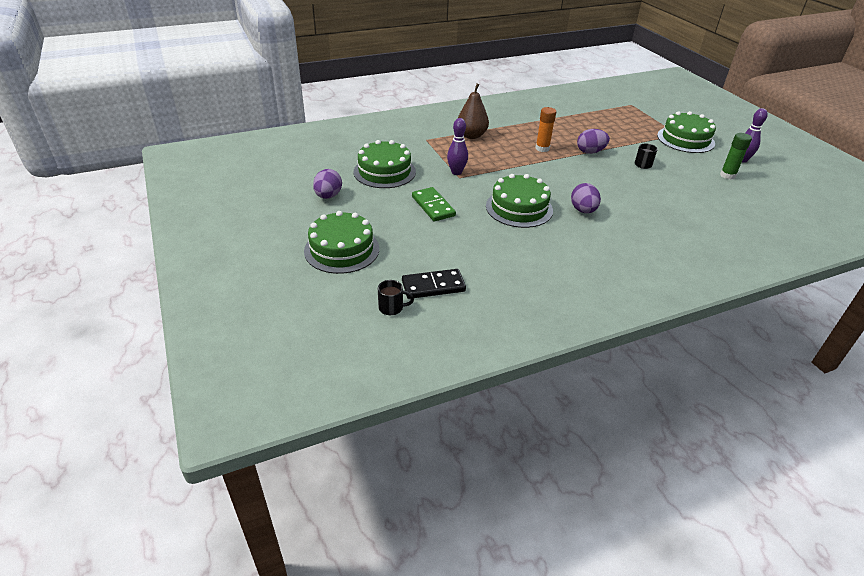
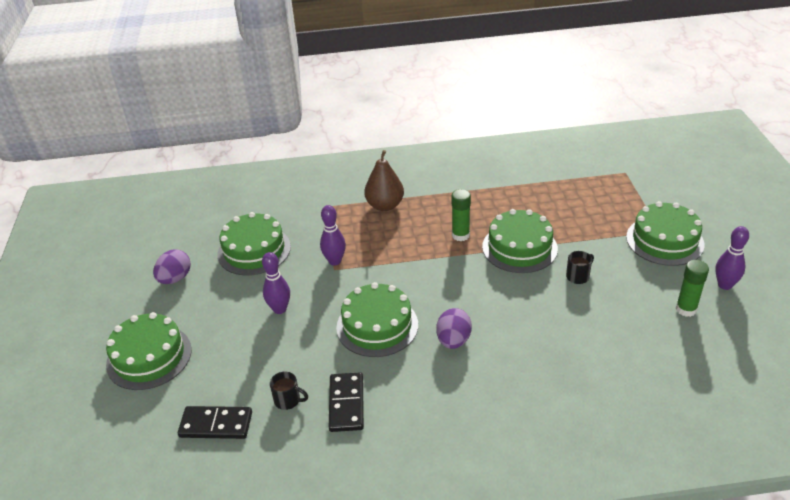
camera: 20 degrees right, 0 degrees up
black mug [378,280,414,315] -> black mug moved to [270,372,308,410]
green domino [412,187,456,221] -> purple bowling pin [262,252,290,314]
orange glue stick [535,107,556,152] -> green glue stick [451,189,471,241]
purple egg [577,129,610,154] -> green cake [482,209,558,273]
none -> black domino [329,372,364,432]

